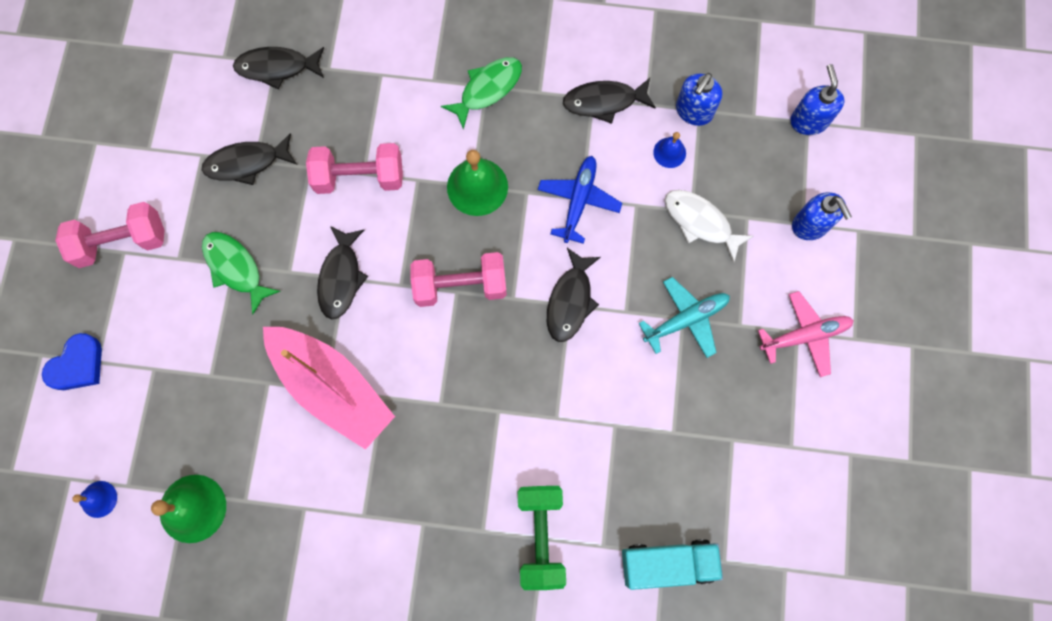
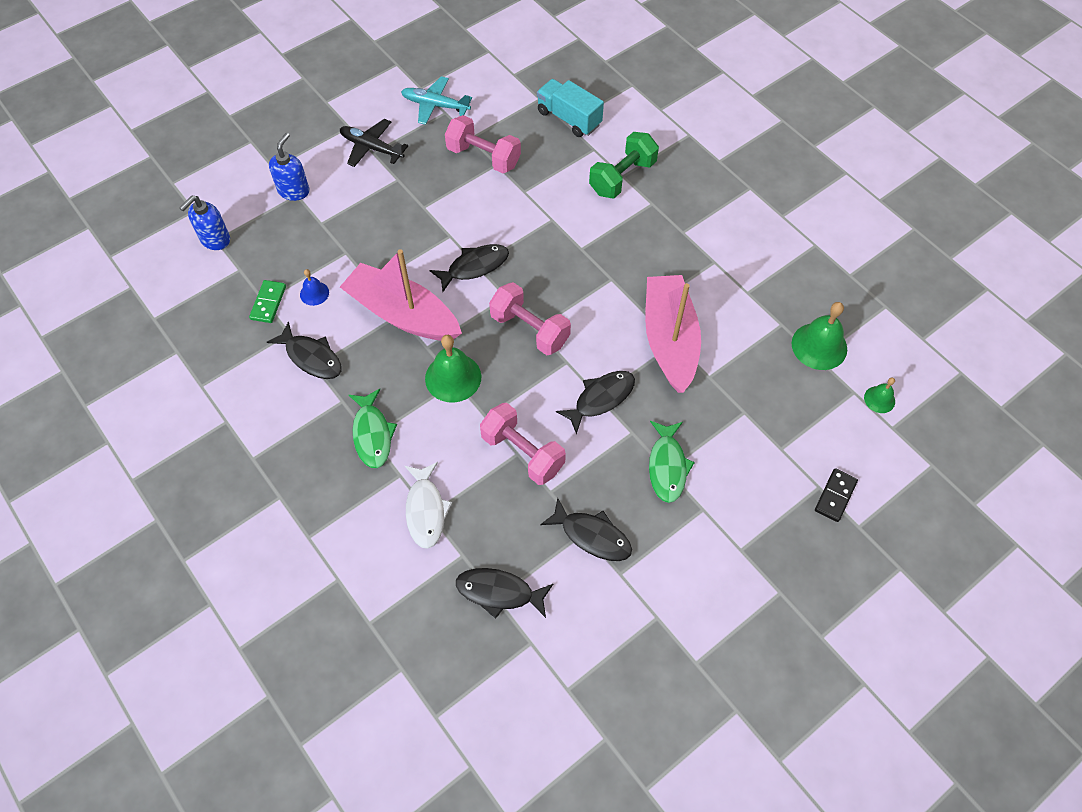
camera: 135 degrees left, 15 degrees down
blue heart [42,333,102,390] -> black domino [815,468,858,522]
pink dumbbell [55,202,165,268] -> pink dumbbell moved to [445,115,521,173]
blue bell [72,481,117,518] -> green bell [864,378,895,413]
black fish [233,47,324,89] -> black fish turned 150 degrees clockwise [456,568,553,619]
green fish [441,57,522,130] -> green fish turned 105 degrees counterclockwise [349,389,397,468]
blue plane [538,156,622,244] -> pink boat [340,249,462,341]
turquoise plane [638,277,730,358] -> turquoise plane moved to [401,76,472,125]
white fish [665,190,754,262] -> white fish moved to [405,462,452,549]
blue soap dispenser [676,73,722,126] -> green domino [249,280,286,323]
pink plane [758,291,854,377] -> black plane [340,119,408,167]

